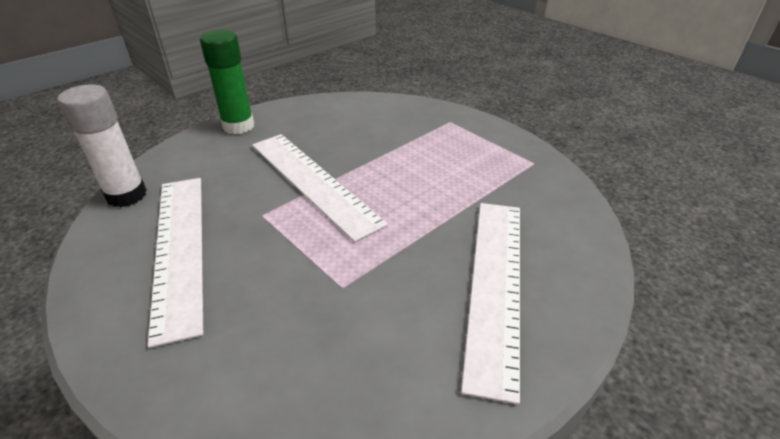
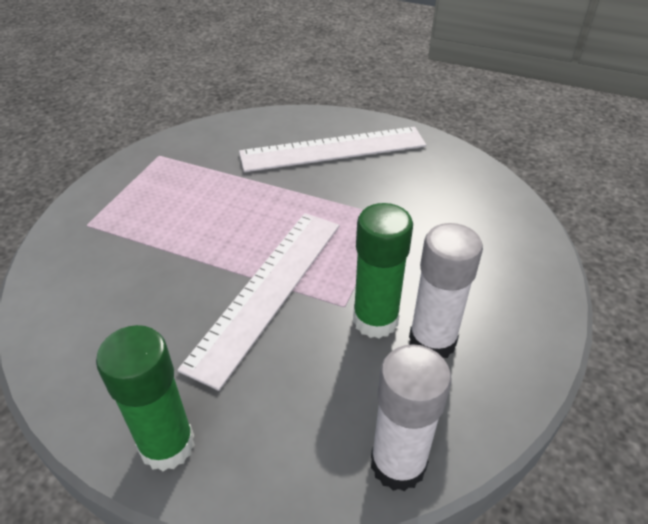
camera: 115 degrees left, 5 degrees up
white ruler [148,178,203,348] -> white glue stick [409,223,483,358]
none -> green glue stick [353,203,413,338]

